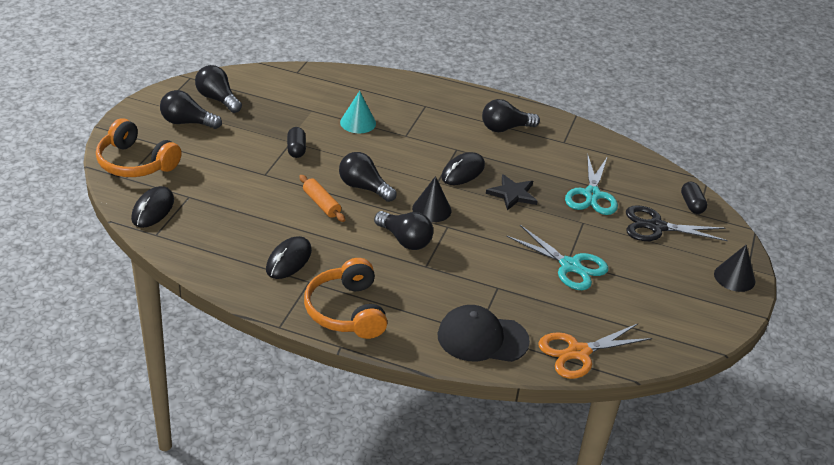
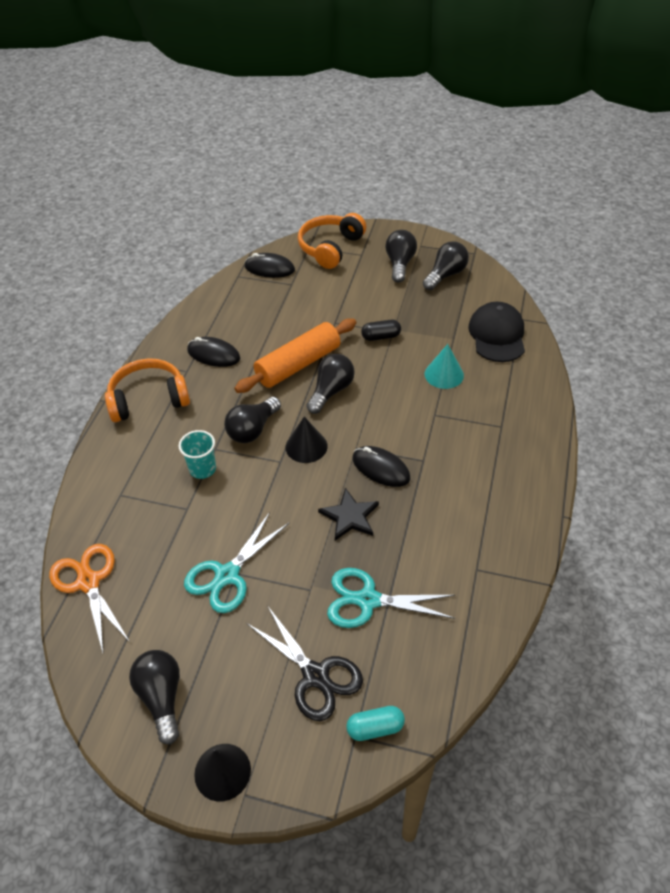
camera: 90 degrees right, 10 degrees up
orange rolling pin [299,175,345,222] -> orange rolling pin [234,318,356,393], size x1.86
black cap [438,305,530,362] -> black cap moved to [468,302,525,362]
black light bulb [482,99,540,132] -> black light bulb moved to [129,650,180,745]
black scissors [626,205,728,241] -> black scissors turned 135 degrees clockwise [248,605,363,721]
black capsule [681,181,707,214] -> turquoise capsule [346,706,405,741]
none -> turquoise cup [179,430,216,479]

